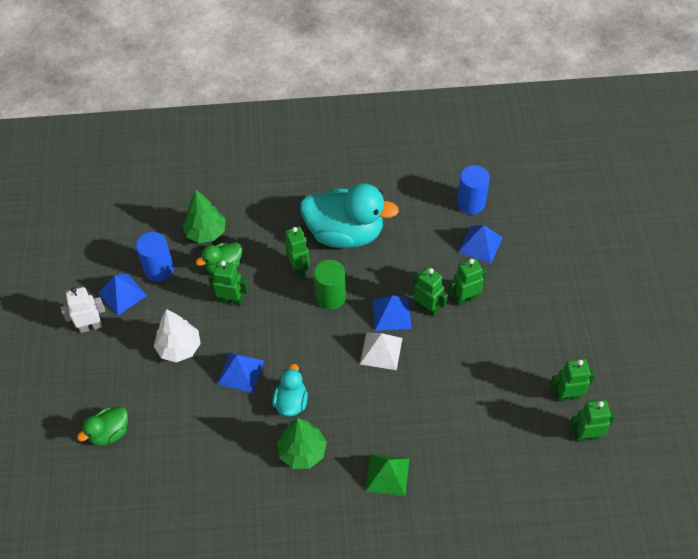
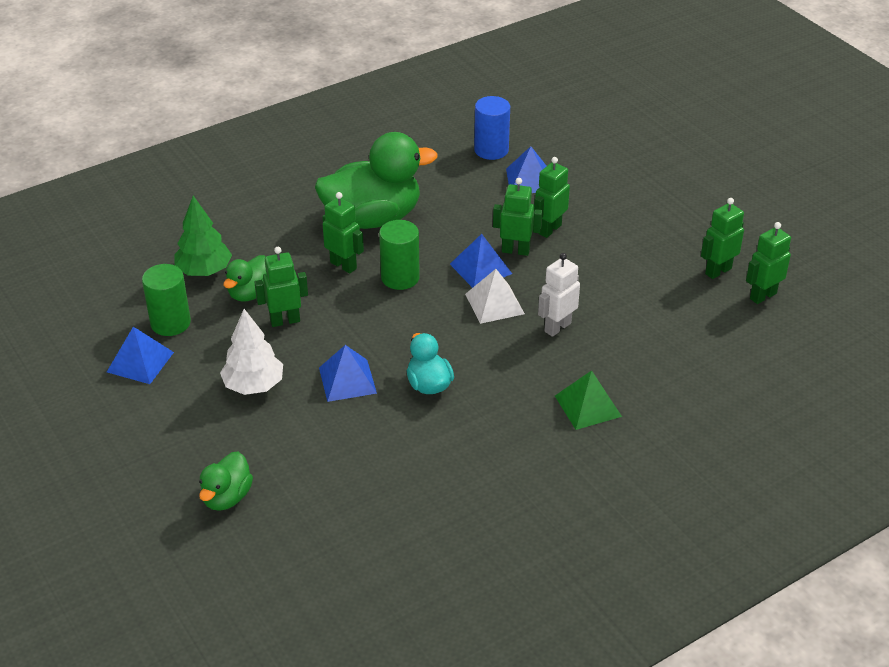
camera: 30 degrees left, 15 degrees down
white robot [61,287,105,333] -> white robot moved to [538,253,580,337]
blue cylinder [136,232,174,281] -> green cylinder [142,264,191,336]
green tree [277,418,327,469] -> none
turquoise duck [300,183,399,248] -> green duck [315,132,438,229]

